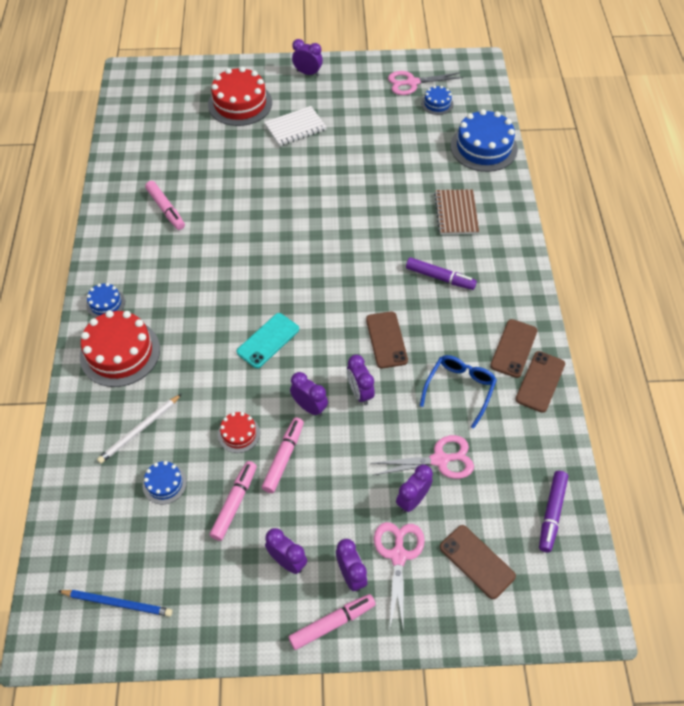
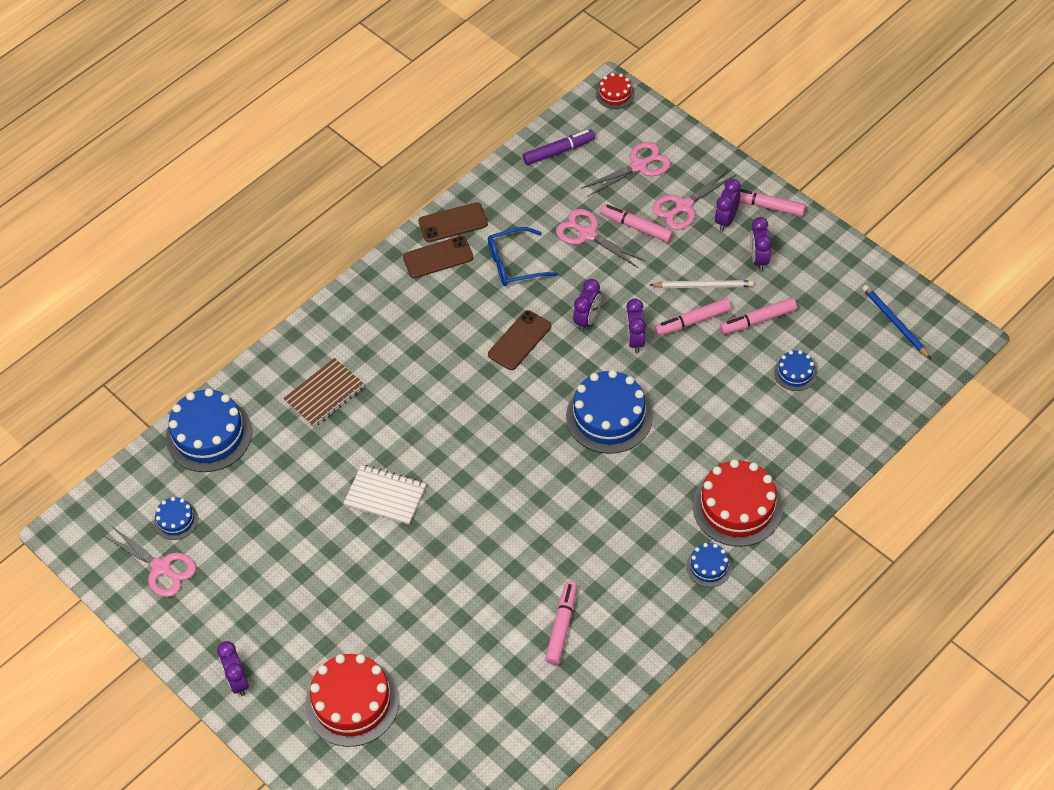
camera: 130 degrees left, 0 degrees up
white pencil [97,394,182,464] -> white pencil moved to [650,280,754,288]
red cake [218,412,260,453] -> red cake moved to [596,73,635,109]
turquoise phone [237,313,299,368] -> blue cake [566,370,653,454]
white notebook [264,106,327,147] -> white notebook moved to [343,464,427,525]
purple clock [396,464,433,513] -> pink marker [600,204,674,243]
purple marker [406,257,477,290] -> none
brown phone [440,525,516,599] -> pink scissors [581,142,671,196]

